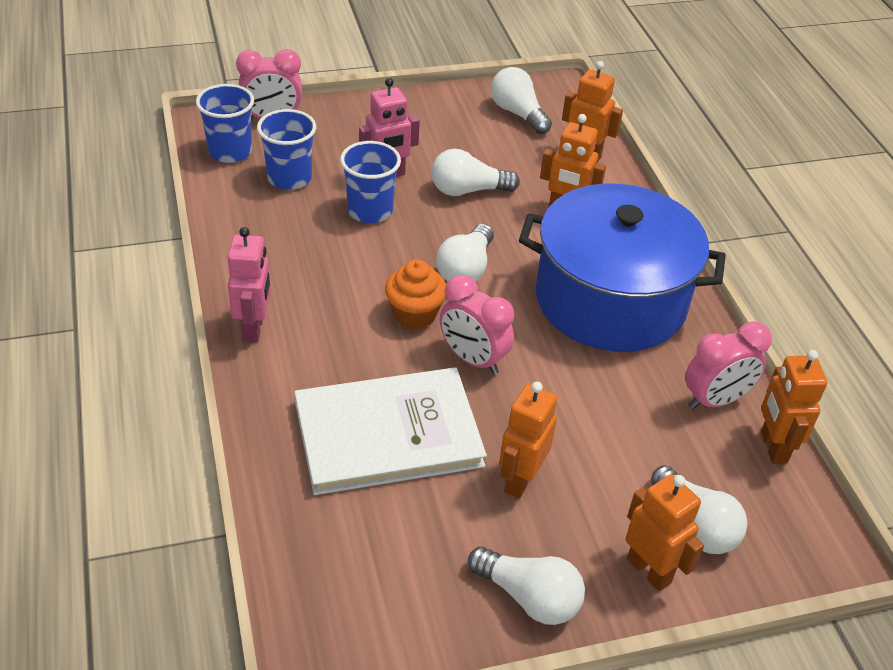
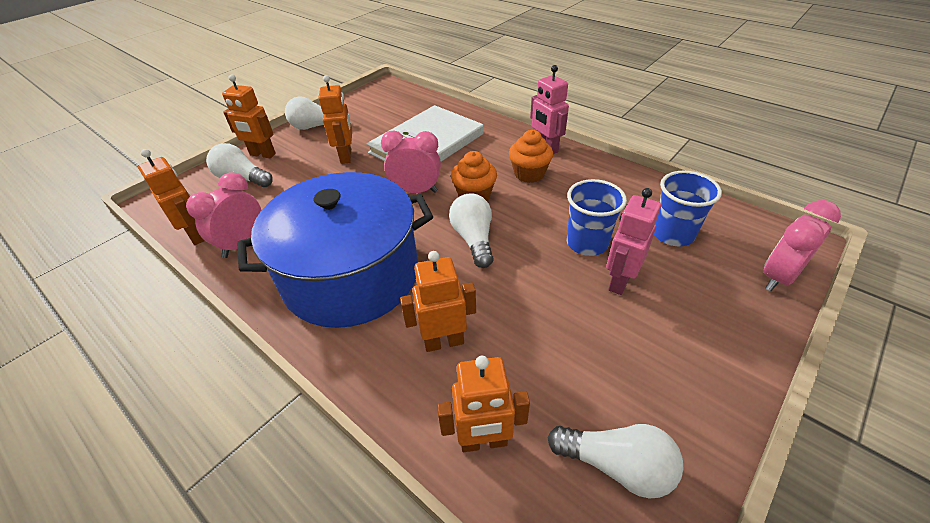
camera: 150 degrees right, 0 degrees up
blue cup [196,84,254,163] -> none
white light bulb [431,149,520,196] -> none
none -> orange cupcake [509,130,553,183]

